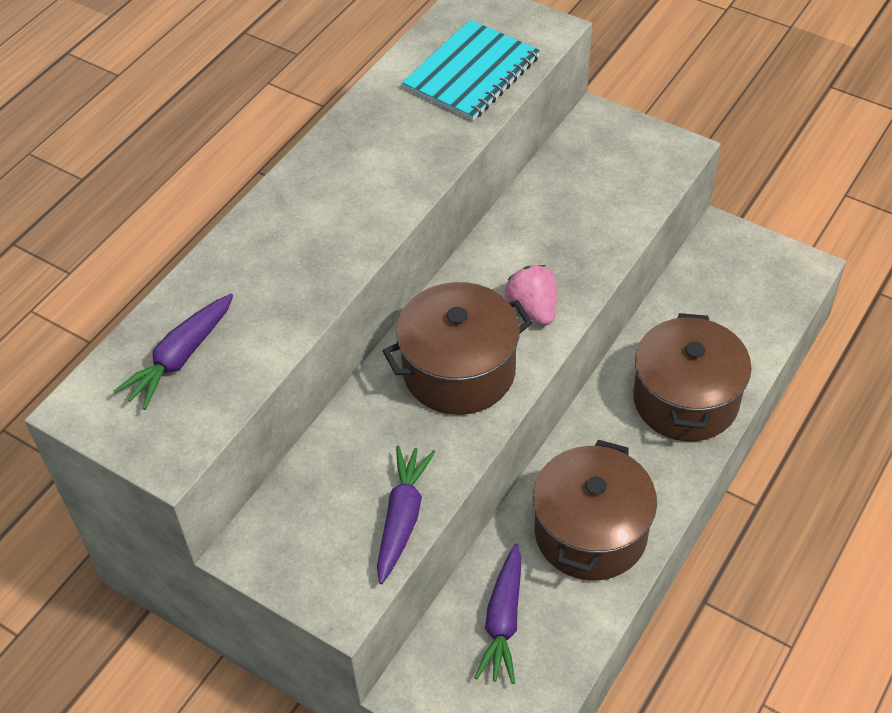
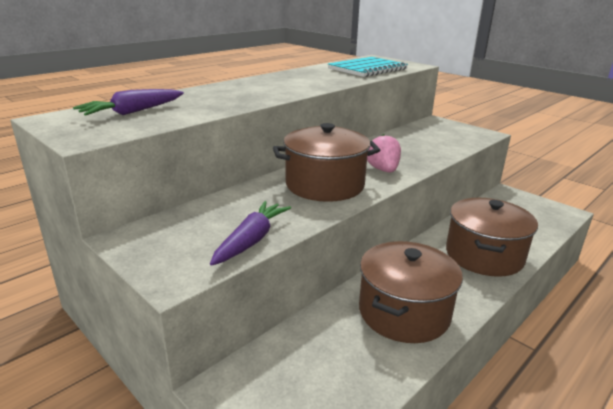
camera: 10 degrees right, 25 degrees down
purple carrot [474,544,522,684] -> none

